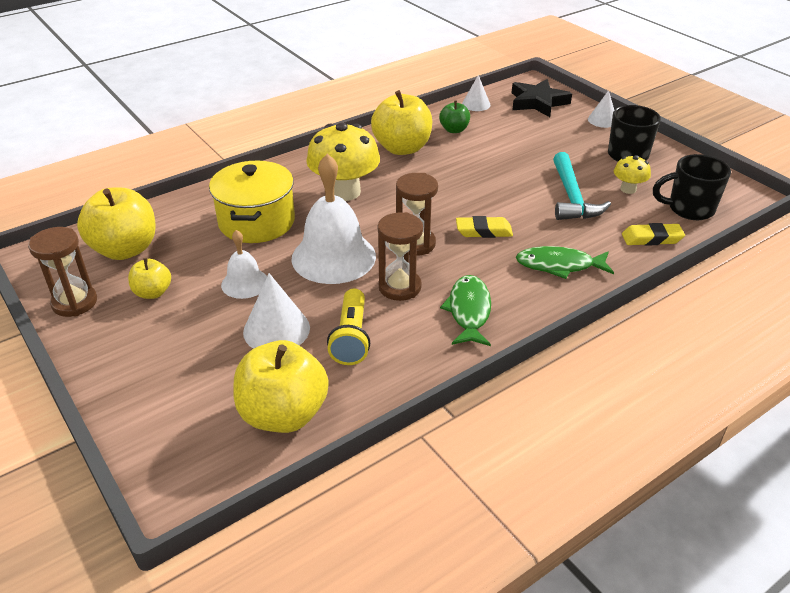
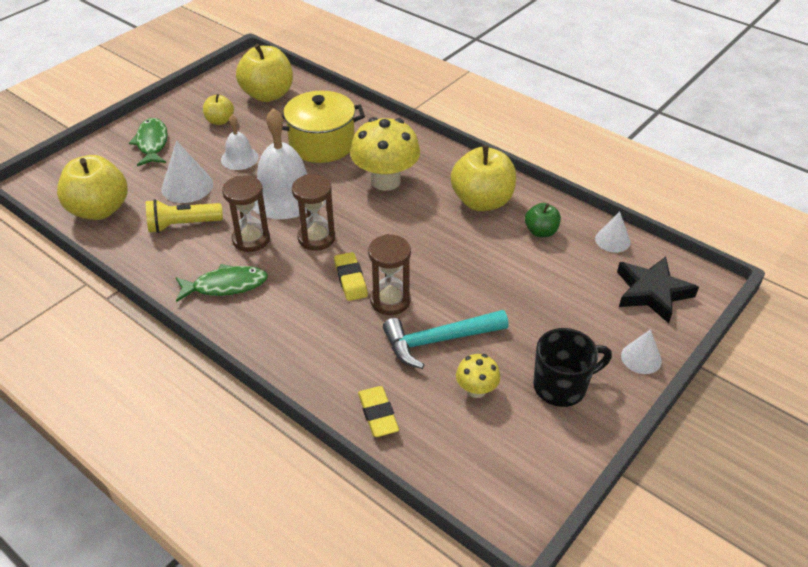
camera: 75 degrees right, 5 degrees up
brown hourglass [28,227,97,317] -> brown hourglass moved to [368,234,411,315]
green fish [516,246,614,279] -> green fish moved to [129,118,168,166]
black mug [653,154,731,220] -> none

